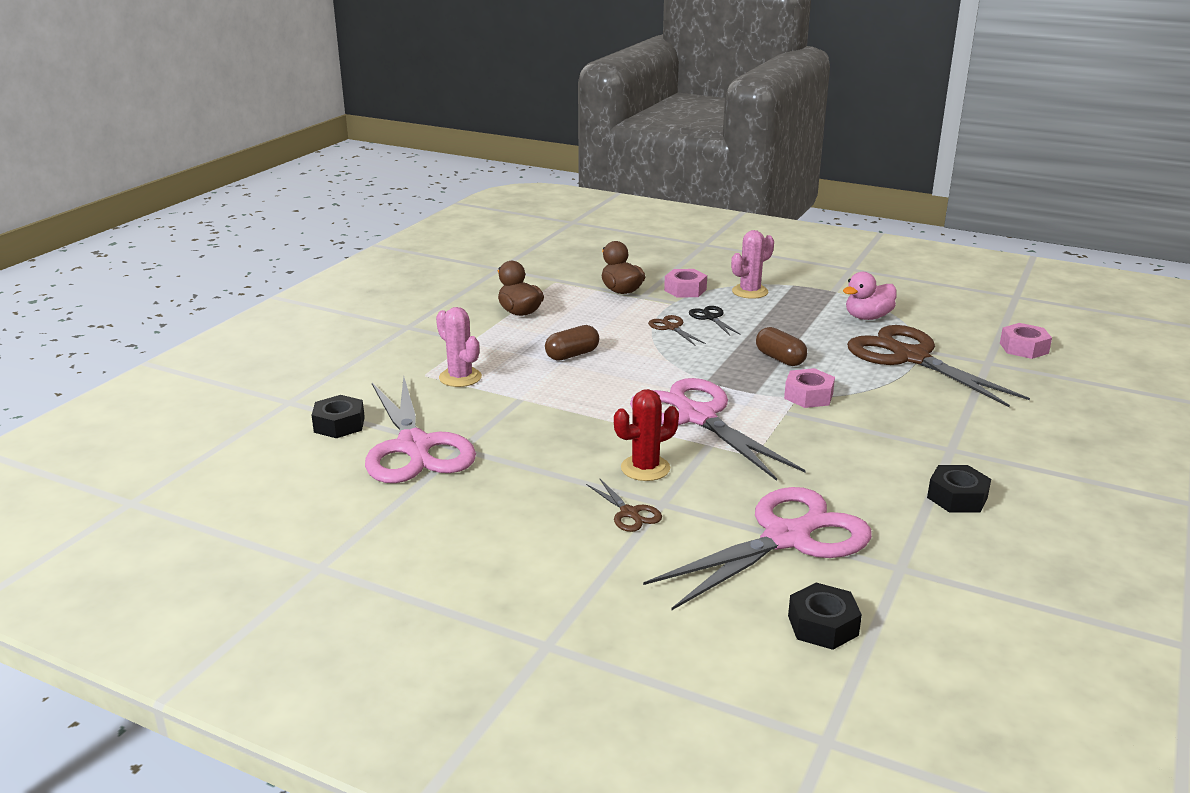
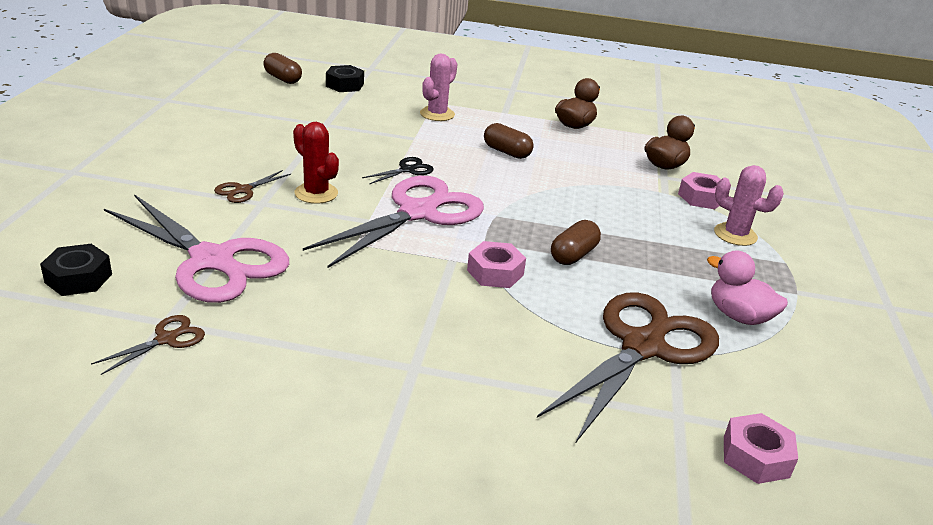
camera: 70 degrees right, 5 degrees up
pink scissors [365,376,476,483] -> none
brown scissors [648,315,706,345] -> brown scissors moved to [91,315,205,375]
black scissors [689,306,741,336] -> black scissors moved to [362,157,434,184]
black nut [927,465,991,513] -> none
none -> brown capsule [263,53,302,84]

